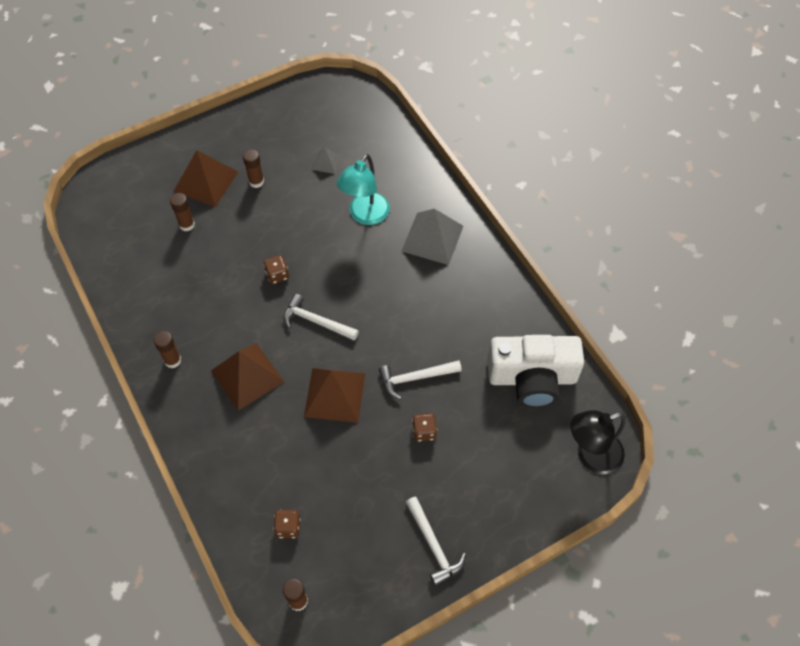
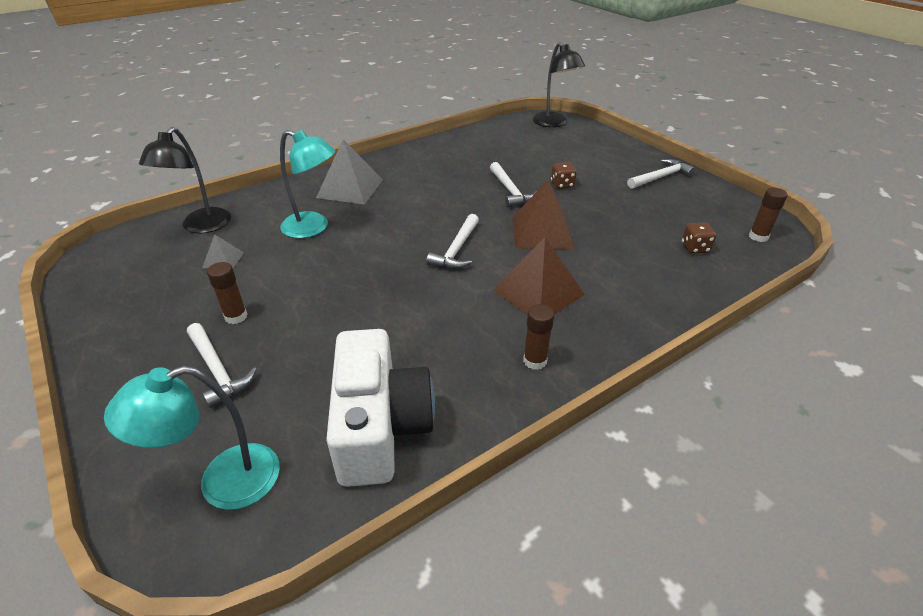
camera: 95 degrees left, 20 degrees down
brown glue stick [170,193,195,231] -> none
brown pyramid [173,150,238,207] -> white hammer [187,323,257,408]
brown dice [264,255,289,284] -> none
white camera [488,335,584,408] -> white camera moved to [326,329,435,487]
none -> turquoise lamp [104,366,280,510]
none -> black lamp [139,127,231,233]

